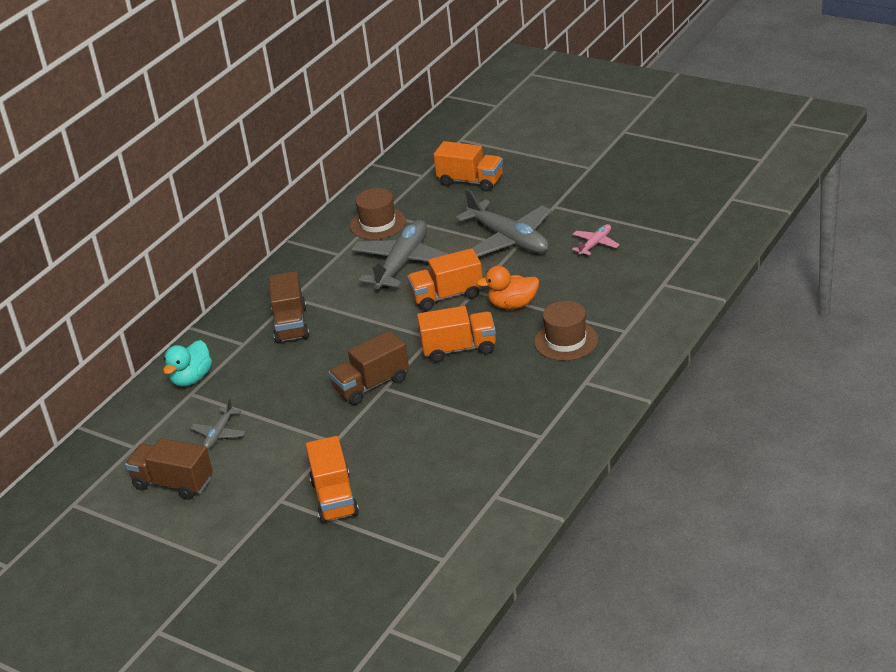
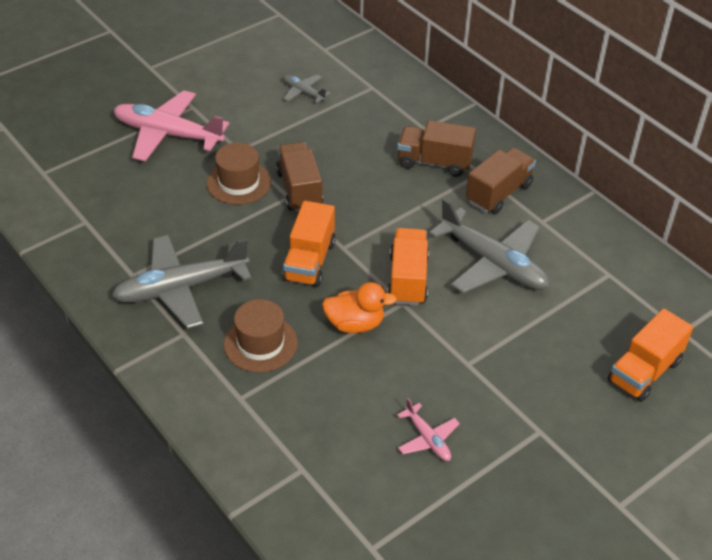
camera: 105 degrees right, 10 degrees up
brown truck [125,438,213,500] -> brown truck moved to [466,148,536,214]
turquoise duck [163,340,212,387] -> none
orange truck [306,436,359,524] -> pink plane [114,91,229,162]
brown hat [350,188,406,240] -> brown hat moved to [207,143,271,205]
grey plane [456,188,552,257] -> grey plane moved to [112,235,251,329]
orange duck [477,266,539,309] -> orange duck turned 75 degrees clockwise [322,282,397,333]

